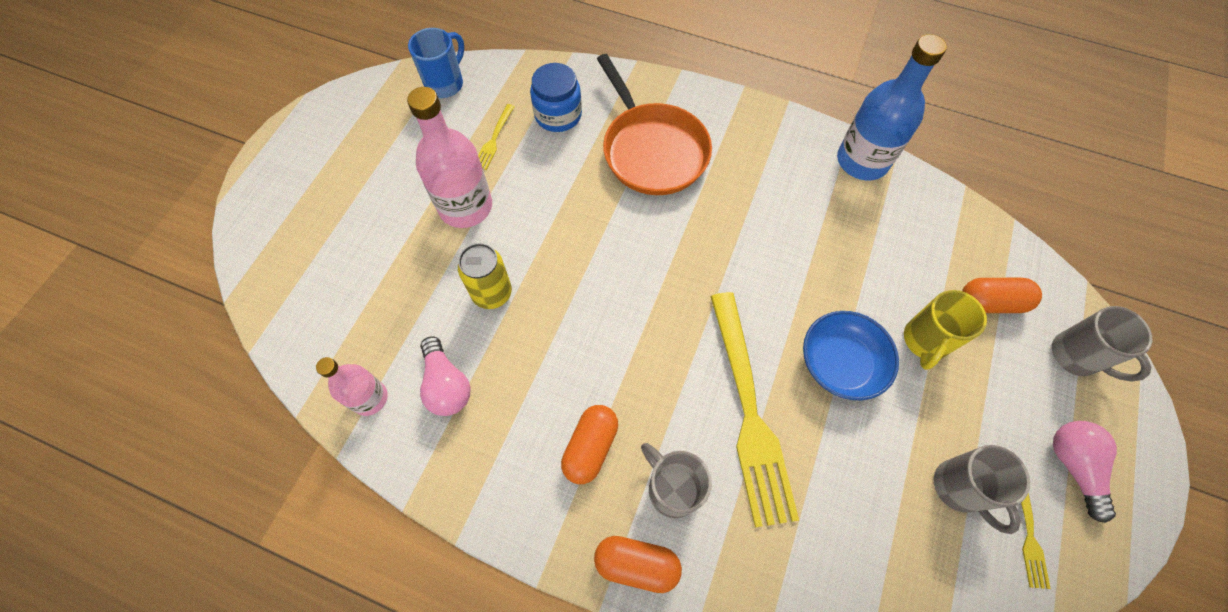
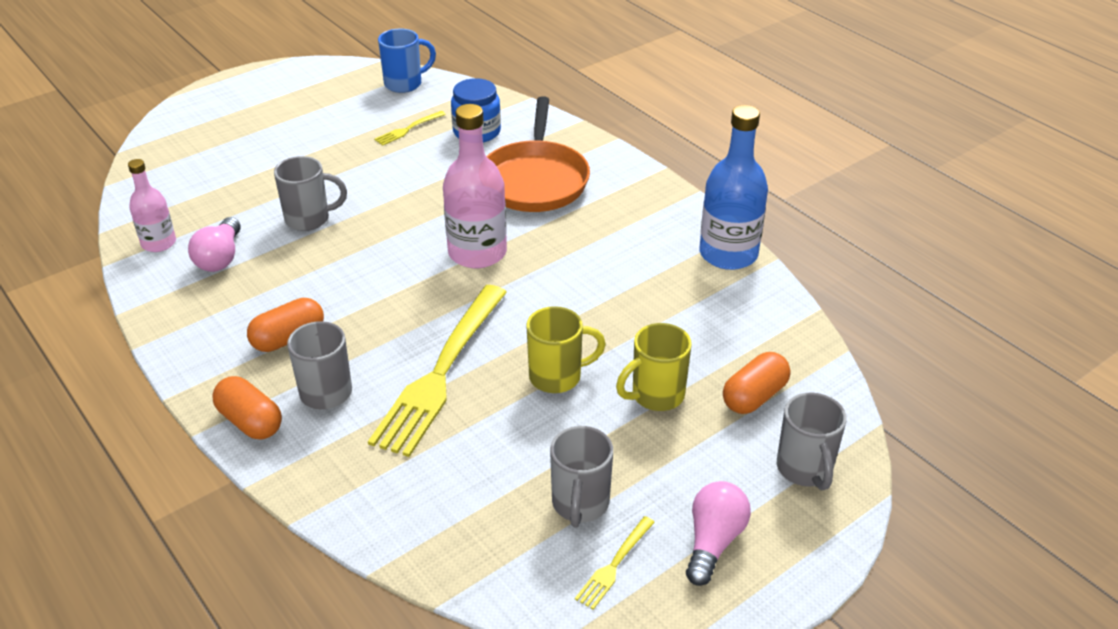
camera: 30 degrees right, 25 degrees down
pink bottle [407,87,492,228] -> pink bottle moved to [443,104,507,268]
yellow can [458,243,512,309] -> grey mug [274,156,347,231]
blue bowl [803,311,899,400] -> yellow mug [526,306,606,393]
orange capsule [962,278,1042,313] -> orange capsule turned 75 degrees counterclockwise [723,352,791,414]

